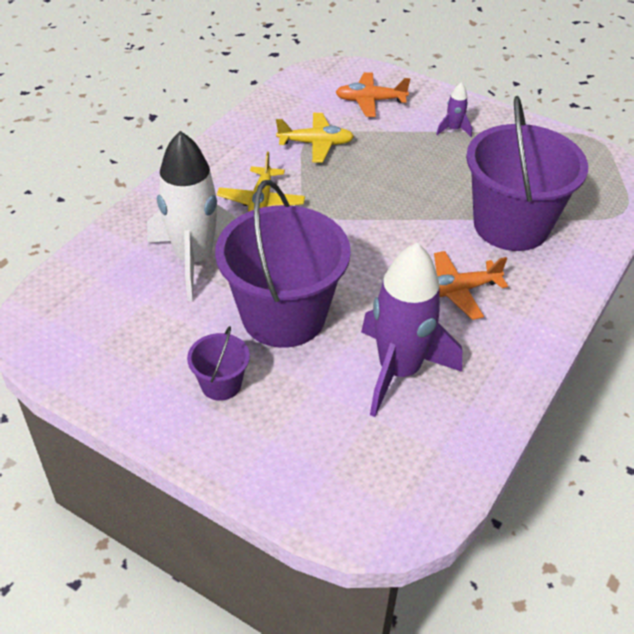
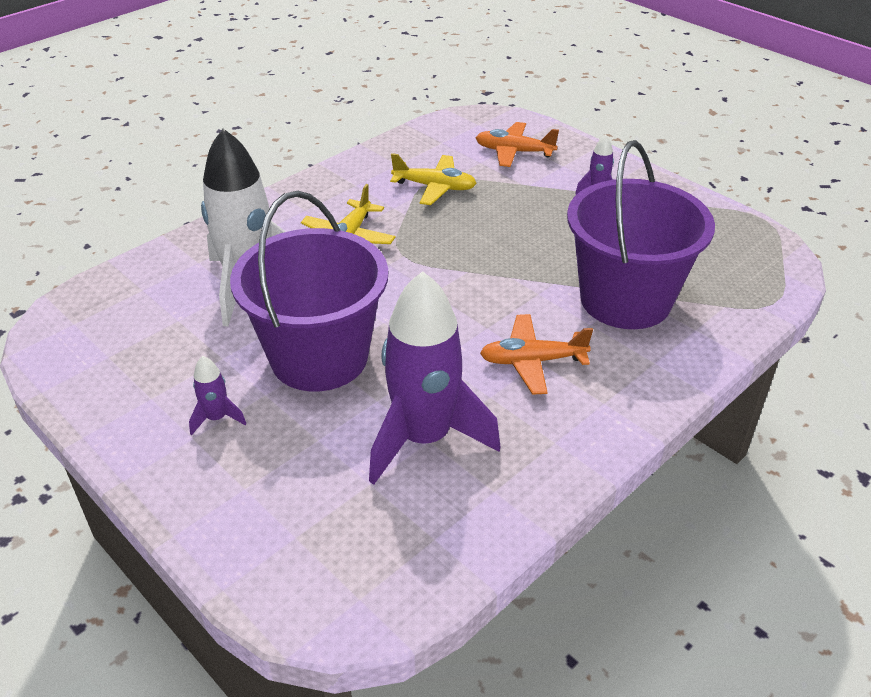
camera: 15 degrees right, 5 degrees down
purple bucket [187,326,250,401] -> purple rocket [189,356,246,435]

